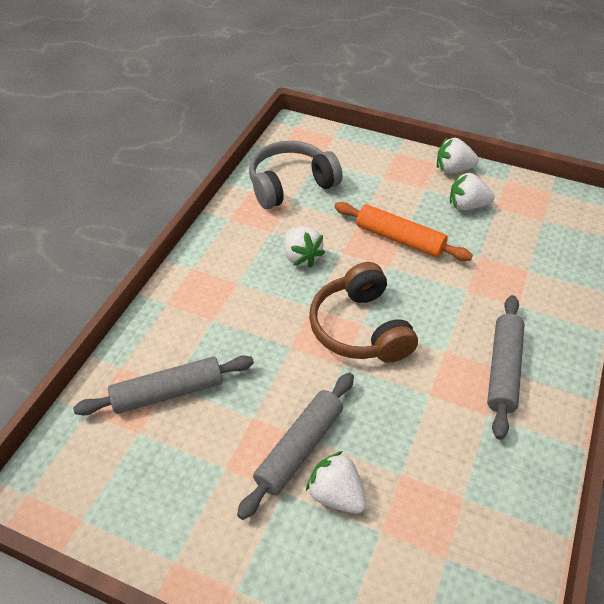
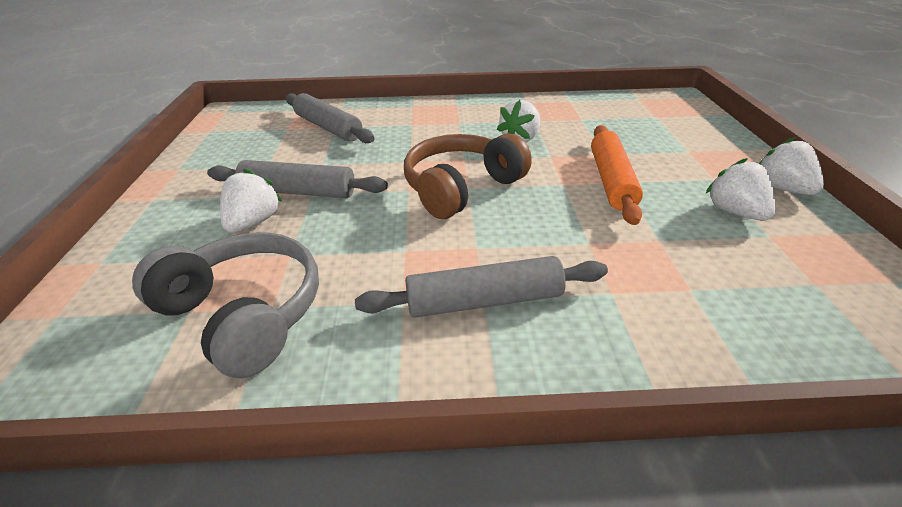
camera: 65 degrees right, 10 degrees down
grey headphones [249,141,343,209] -> grey headphones moved to [132,232,319,378]

